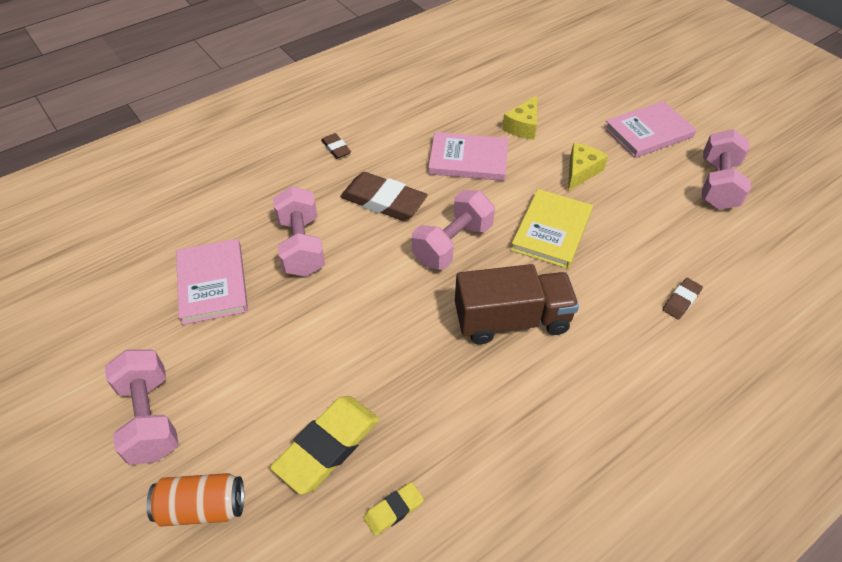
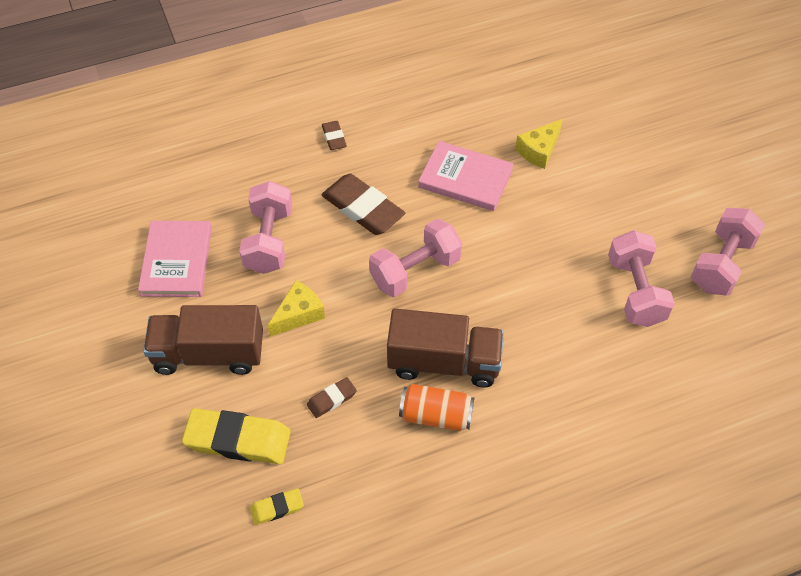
camera: 15 degrees right, 5 degrees up
pink dumbbell [105,349,179,465] -> pink dumbbell moved to [608,230,675,327]
orange can [147,473,244,527] -> orange can moved to [399,384,474,431]
yellow eraser [270,396,379,495] -> yellow eraser turned 45 degrees clockwise [182,408,291,464]
yellow book [511,189,593,269] -> none
yellow cheese [568,143,608,191] -> yellow cheese moved to [267,281,325,337]
pink book [604,101,696,158] -> none
brown eraser [662,278,703,319] -> brown eraser moved to [307,377,357,418]
none -> brown truck [143,305,263,375]

